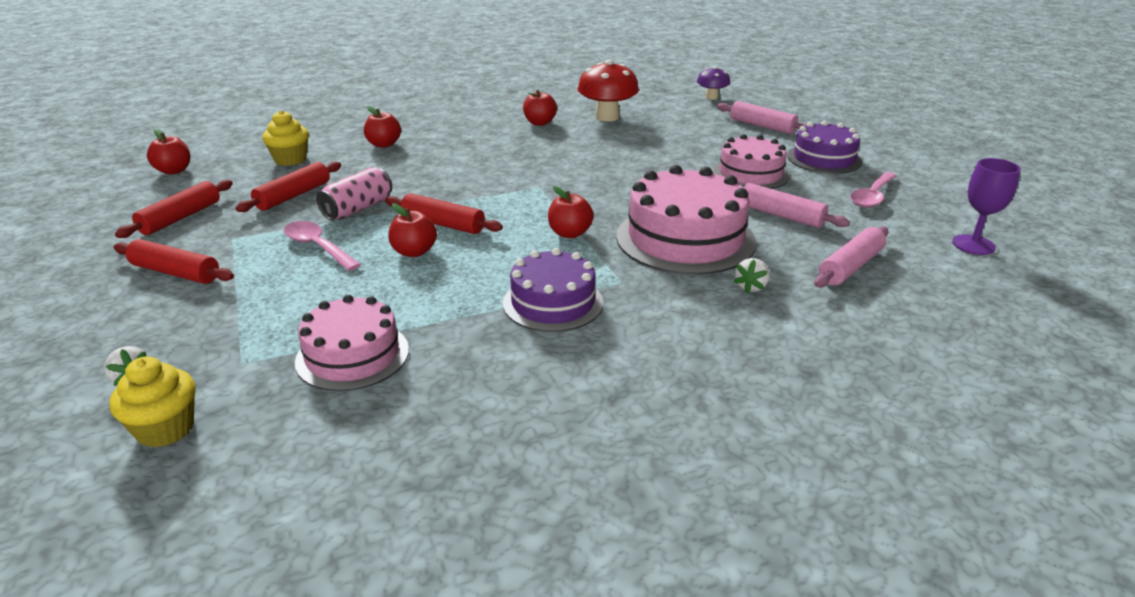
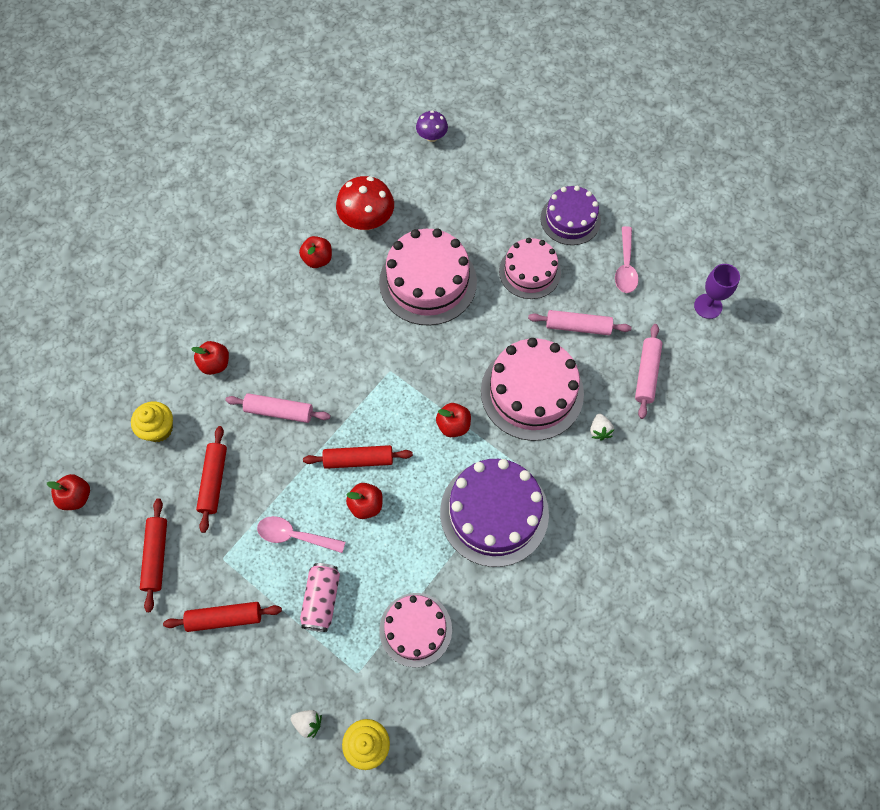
camera: 30 degrees left, 35 degrees up
pink can [316,167,392,220] -> pink can moved to [300,563,340,632]
purple cake [503,248,603,332] -> purple cake [440,459,549,567], size x1.57
pink rolling pin [717,101,807,134] -> pink rolling pin moved to [225,393,331,423]
none -> pink cake [379,228,477,326]

